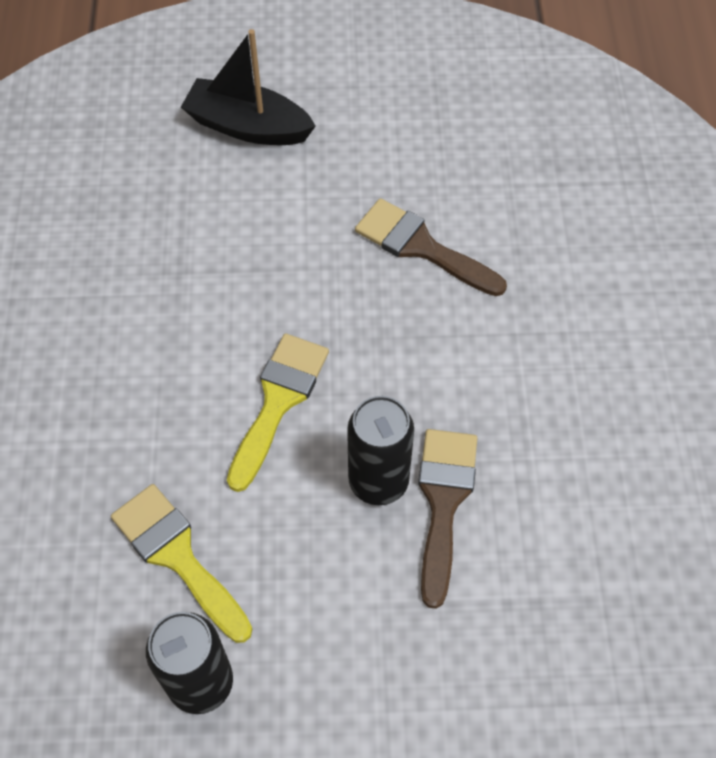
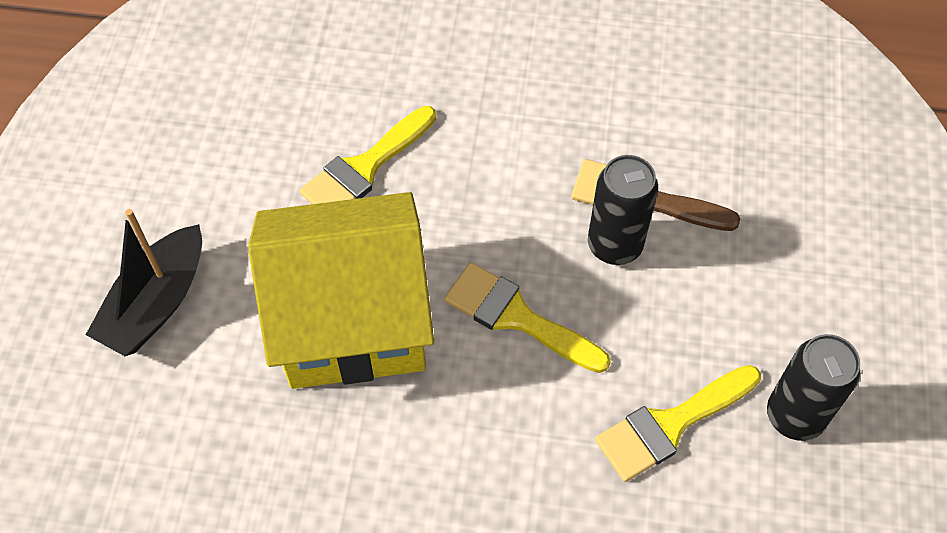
camera: 80 degrees left, 0 degrees up
brown brush [355,198,507,296] -> yellow brush [300,106,436,204]
none -> yellow house [248,192,434,389]

